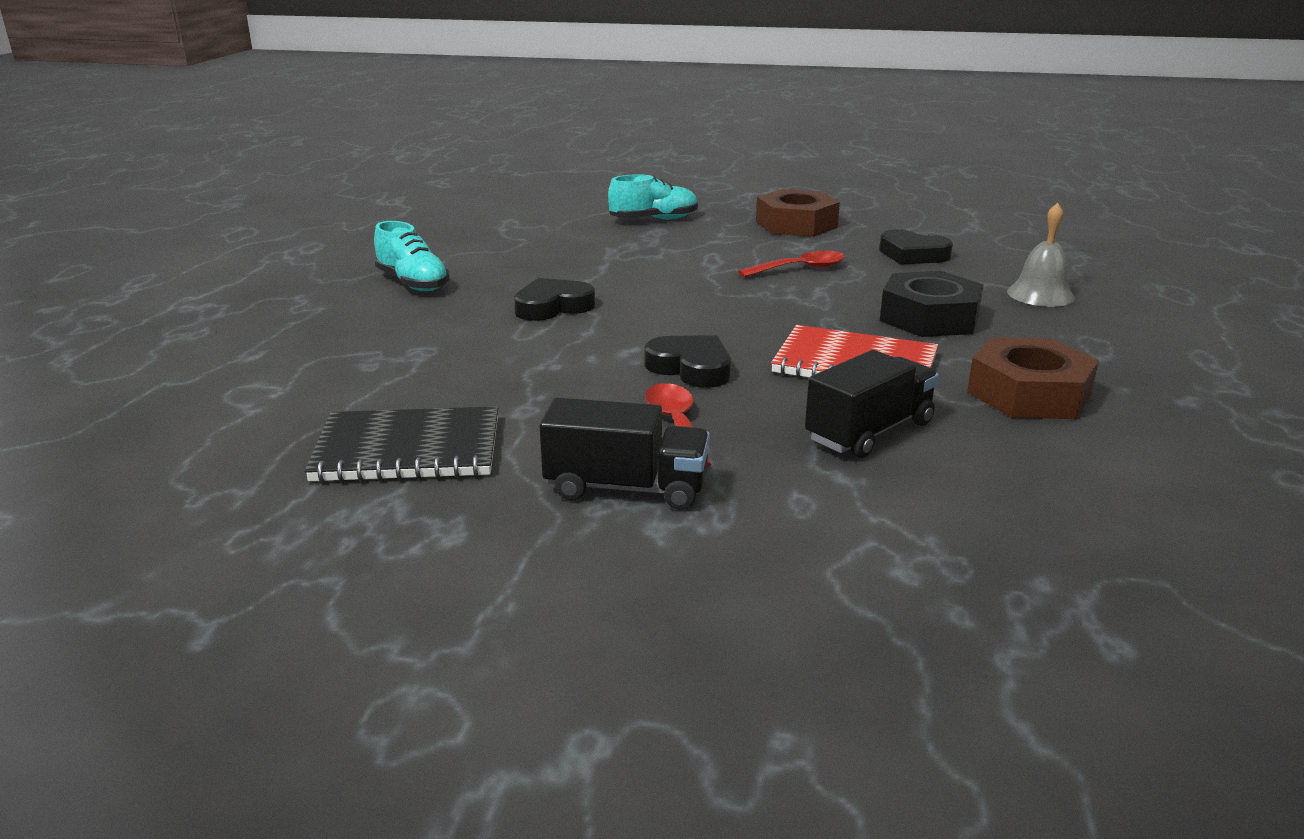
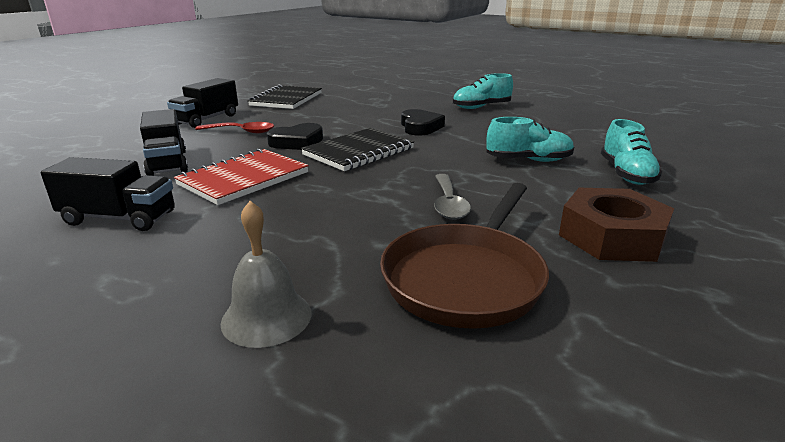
camera: 110 degrees right, 0 degrees up
red spoon [738,251,845,277] -> grey spoon [434,174,471,220]
black heart [879,229,953,265] -> brown pan [380,183,549,329]
black nut [880,271,984,337] -> none
brown nut [967,337,1099,419] -> black truck [41,157,175,231]
none -> black notebook [301,128,414,171]
none -> turquoise shoe [486,117,574,162]

